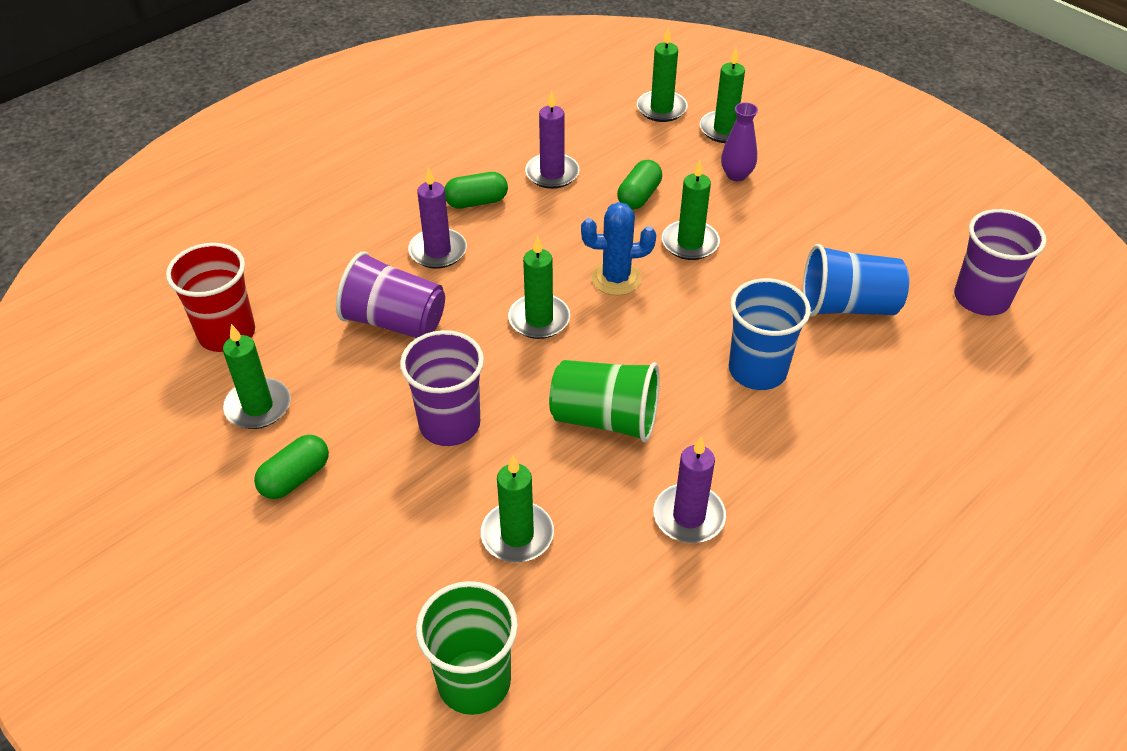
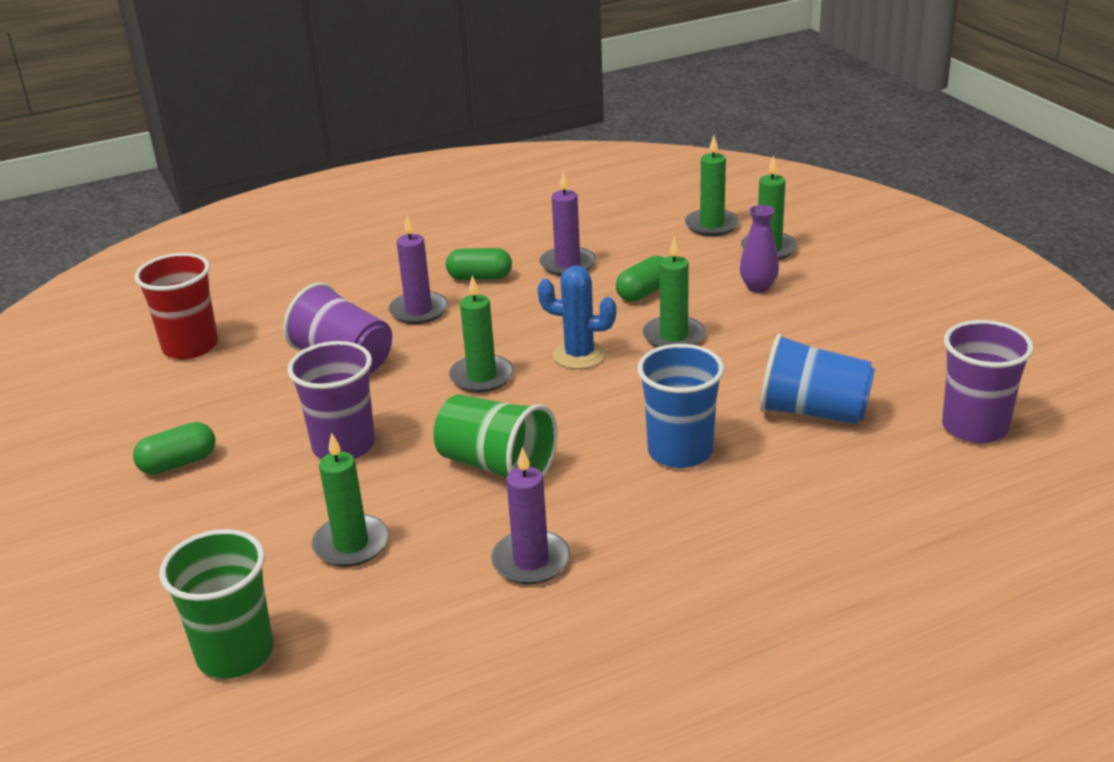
camera: 20 degrees right, 15 degrees down
green candle [223,324,290,429] -> none

